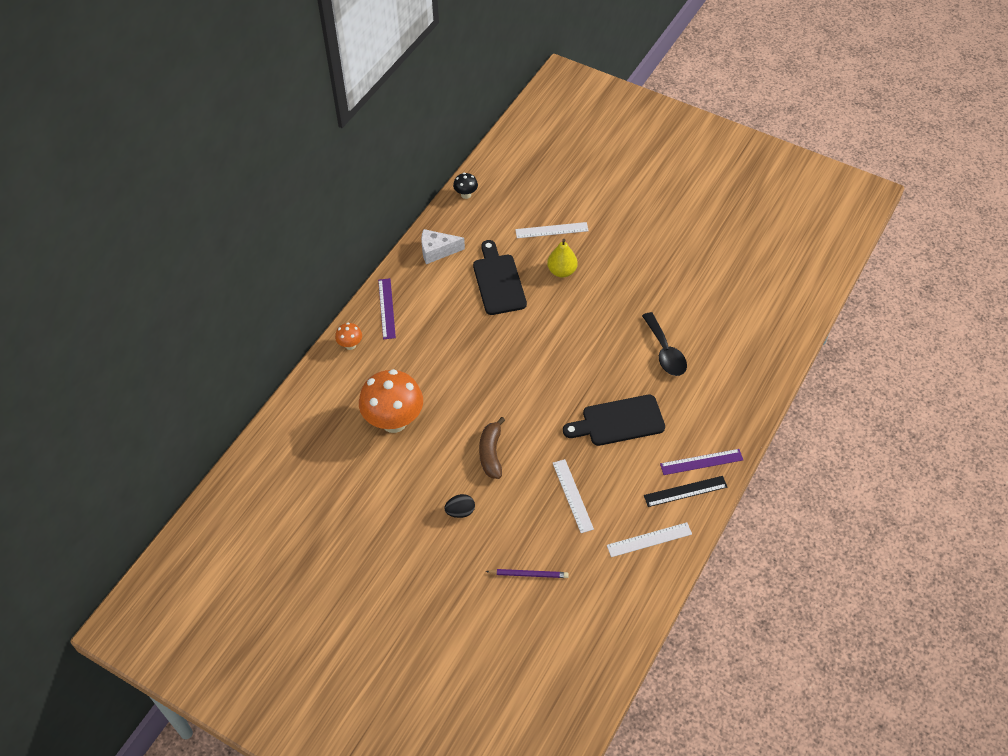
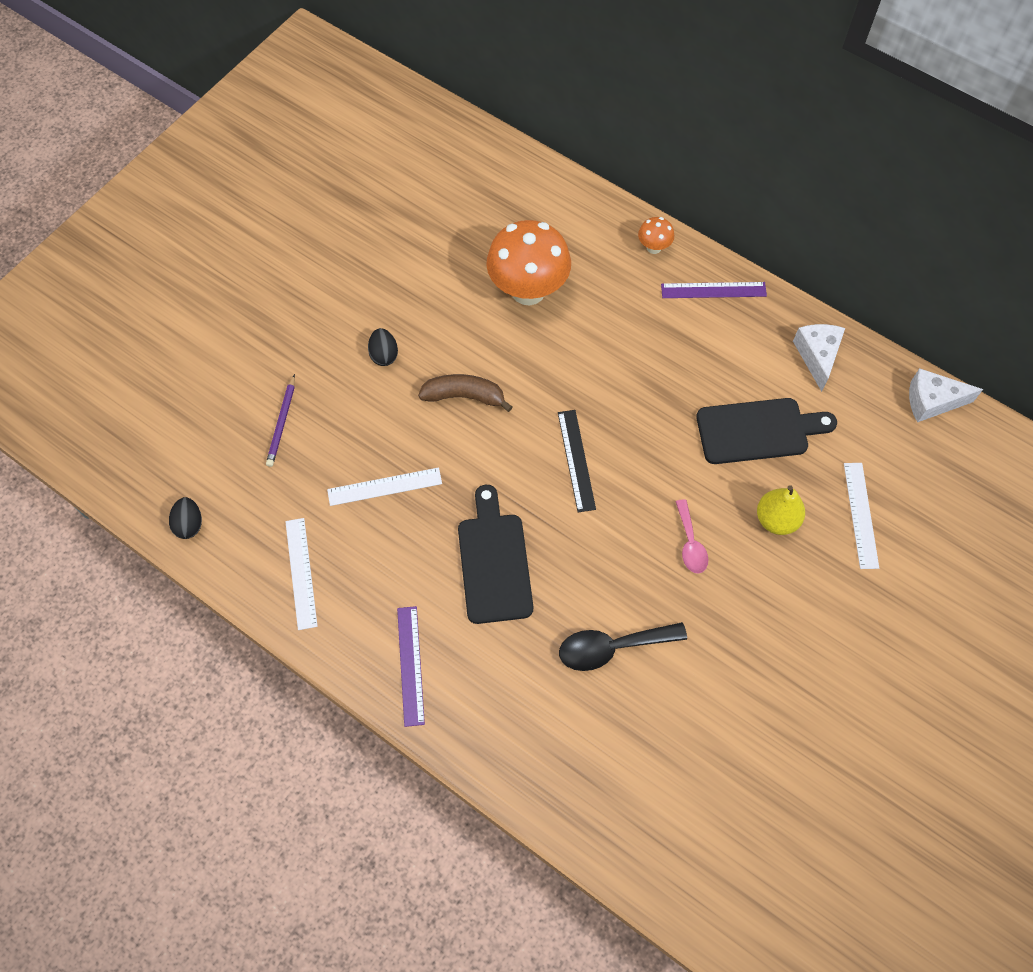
camera: 95 degrees right, 10 degrees up
black mushroom [453,173,478,199] -> white cheese [909,368,983,422]
black ruler [644,476,727,507] -> black ruler moved to [558,410,596,512]
none -> black egg [169,497,202,539]
none -> pink spoon [675,499,708,573]

